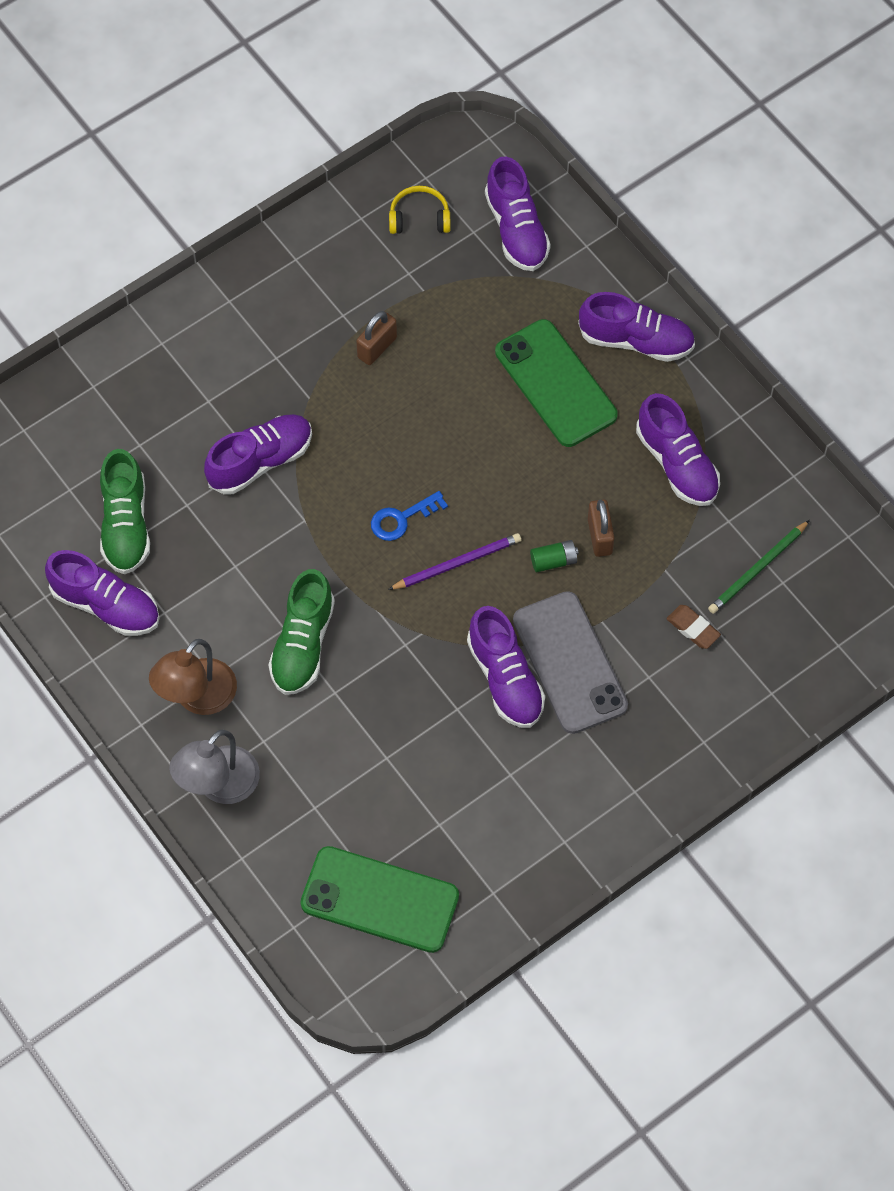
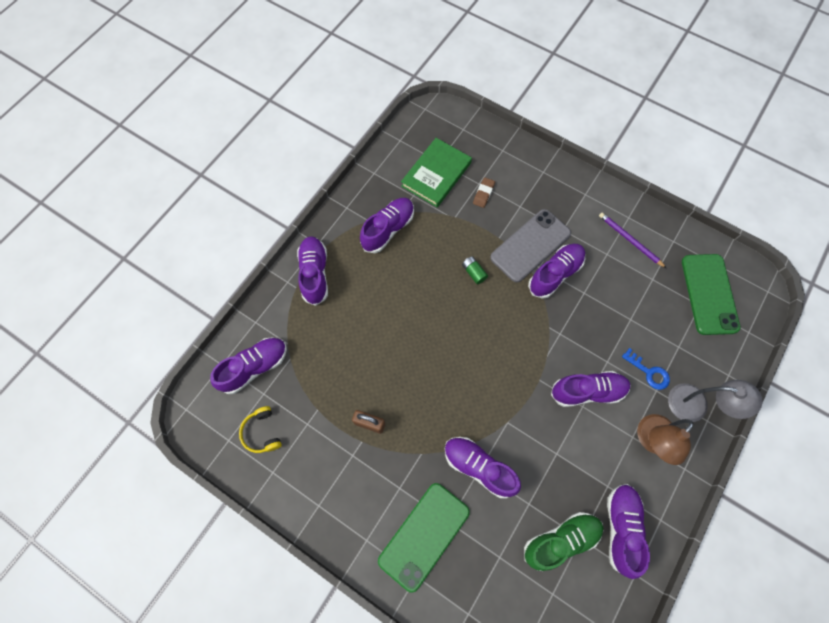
camera: 110 degrees left, 5 degrees up
brown lamp [149,639,237,715] -> brown lamp turned 120 degrees clockwise [637,414,694,465]
green shoe [268,569,335,695] -> purple shoe [551,371,631,407]
blue key [371,491,448,541] -> blue key moved to [622,348,670,390]
purple pencil [388,533,521,590] -> purple pencil moved to [599,213,666,268]
green phone [495,319,618,447] -> green phone moved to [378,483,470,593]
brown padlock [588,500,615,557] -> none
green pencil [708,520,810,614] -> green book [401,138,472,207]

